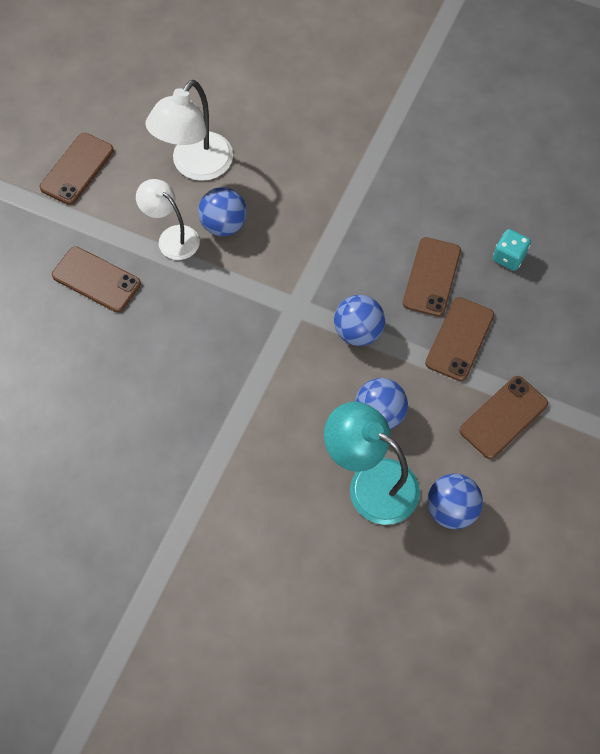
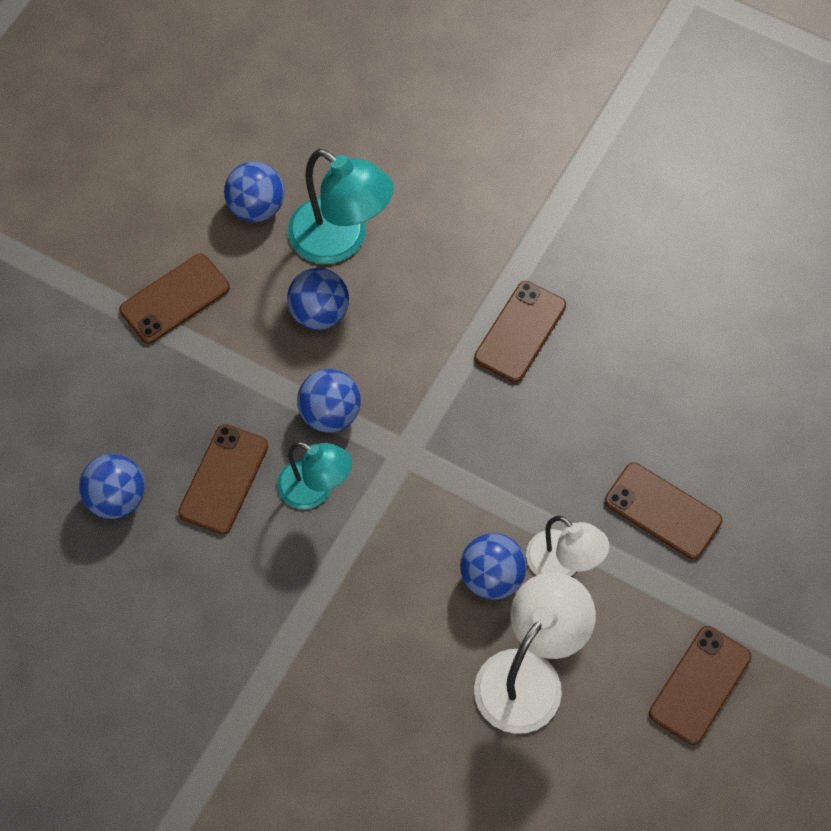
camera: 175 degrees left, 0 degrees up
brown phone [425,297,494,381] -> brown phone moved to [474,281,566,383]
turquoise dice [493,229,531,271] -> blue ball [79,454,145,519]
none -> turquoise lamp [277,441,352,509]

